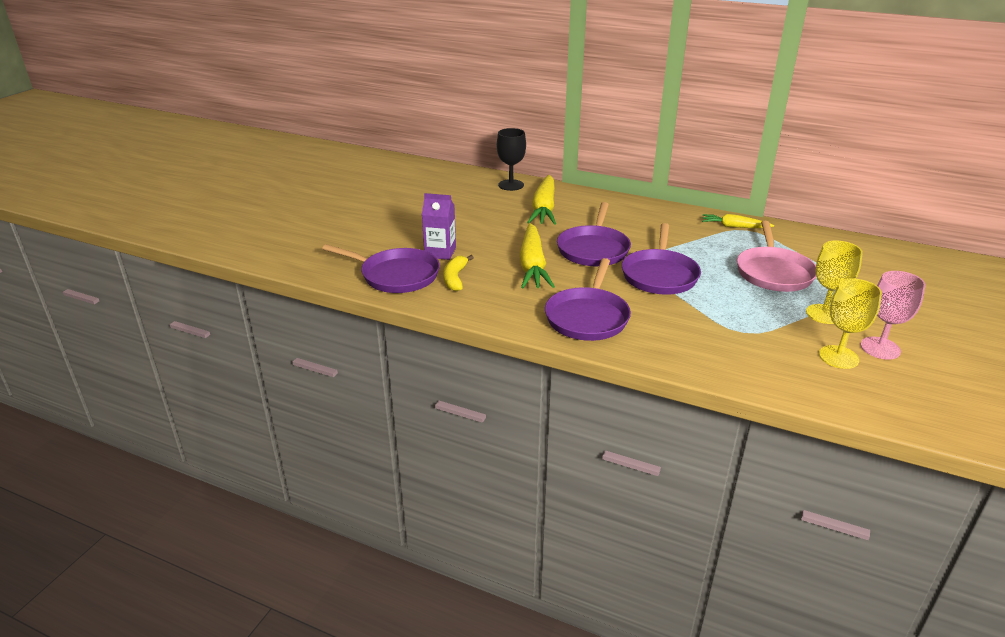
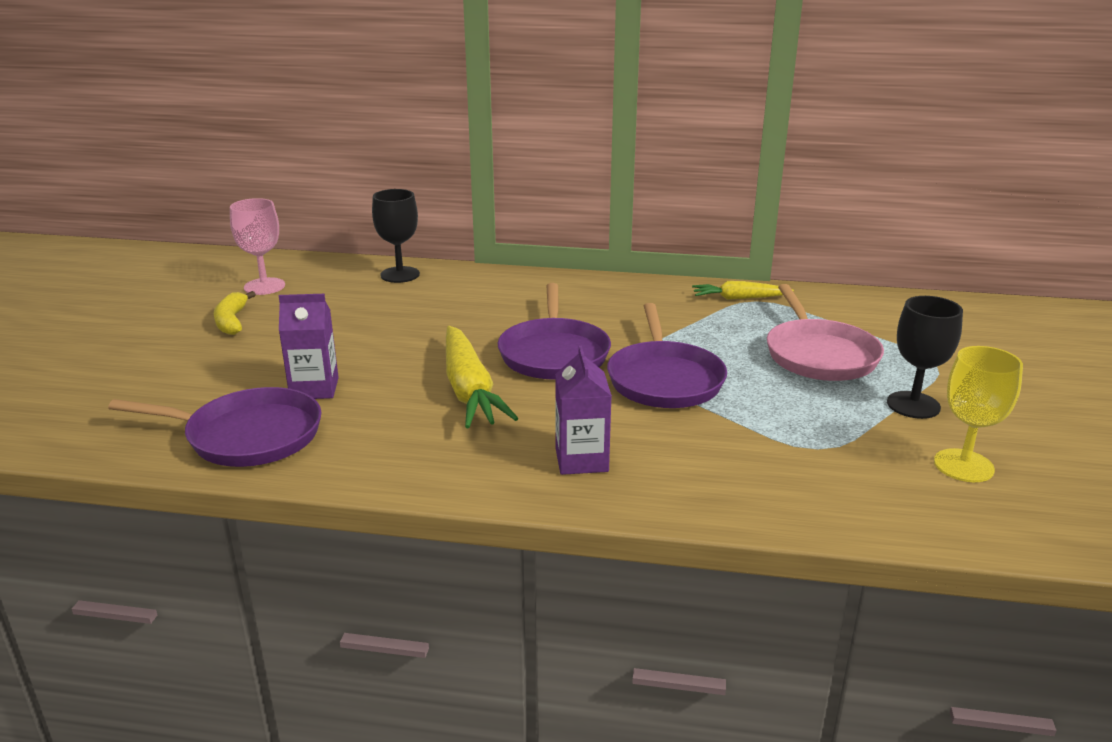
camera: 15 degrees left, 5 degrees down
yellow banana [443,255,474,291] -> yellow banana moved to [214,291,256,335]
yellow carrot [527,175,556,225] -> none
purple pan [545,258,631,341] -> purple carton [555,345,612,475]
yellow goblet [806,241,863,324] -> black goblet [887,296,963,419]
pink goblet [860,271,926,360] -> pink goblet moved to [230,198,285,295]

